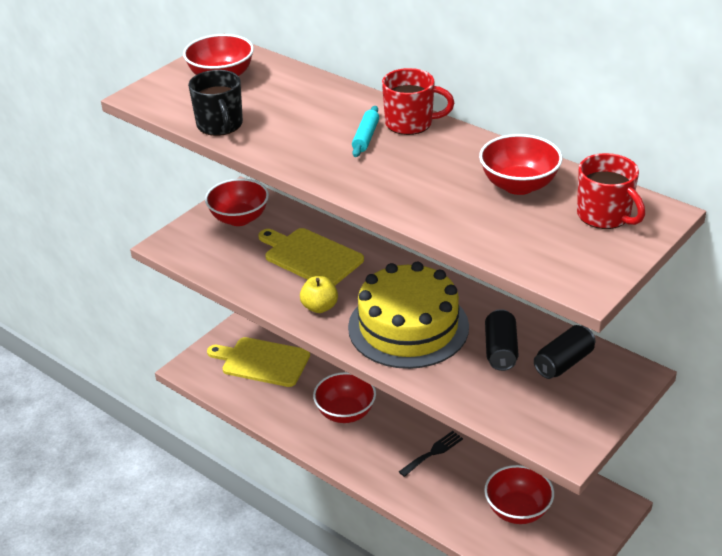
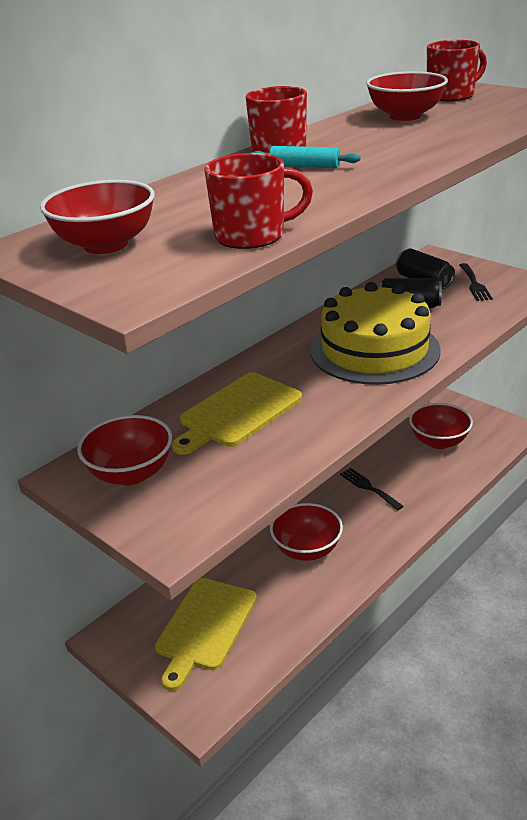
camera: 85 degrees left, 5 degrees down
black mug [188,70,243,136] -> red mug [204,153,313,249]
yellow apple [300,276,338,313] -> none
none -> black fork [459,263,493,301]

